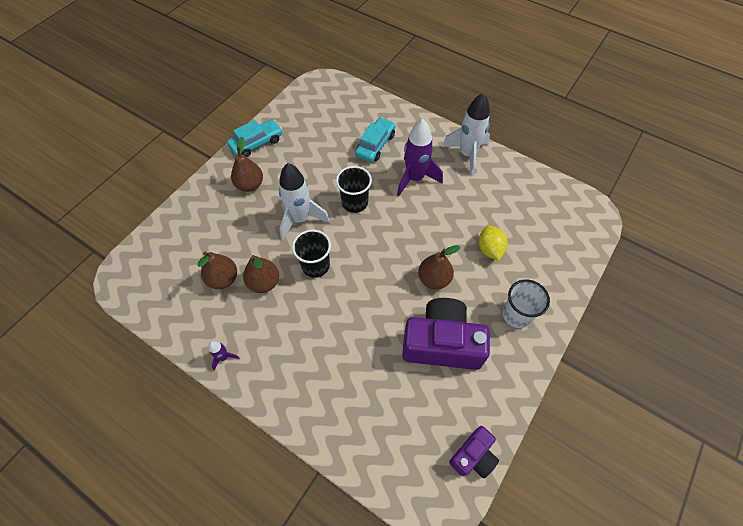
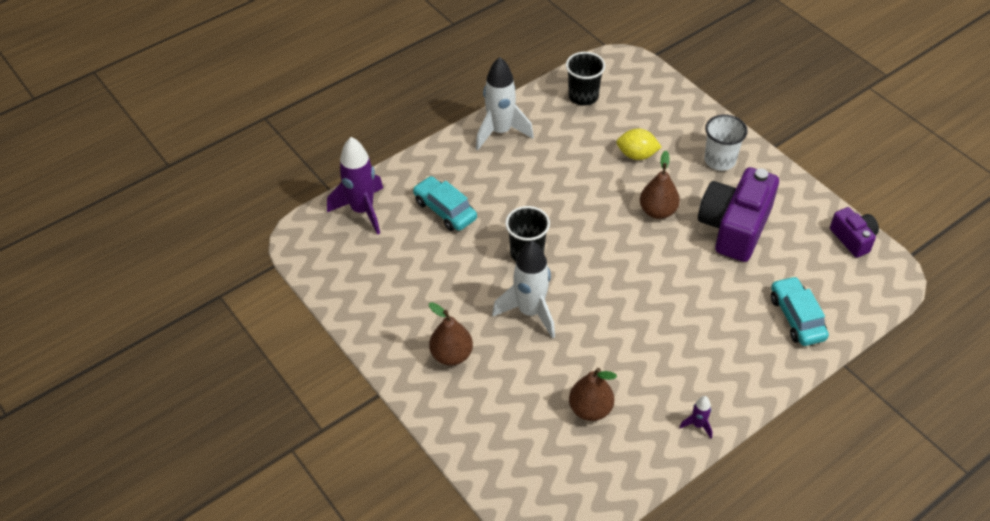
camera: 70 degrees left, 10 degrees down
turquoise car [227,119,283,157] -> turquoise car moved to [771,276,829,346]
brown pear [243,255,279,293] -> none
black cup [292,230,331,278] -> black cup moved to [566,52,605,106]
purple rocket [397,119,443,197] -> purple rocket moved to [327,137,383,235]

